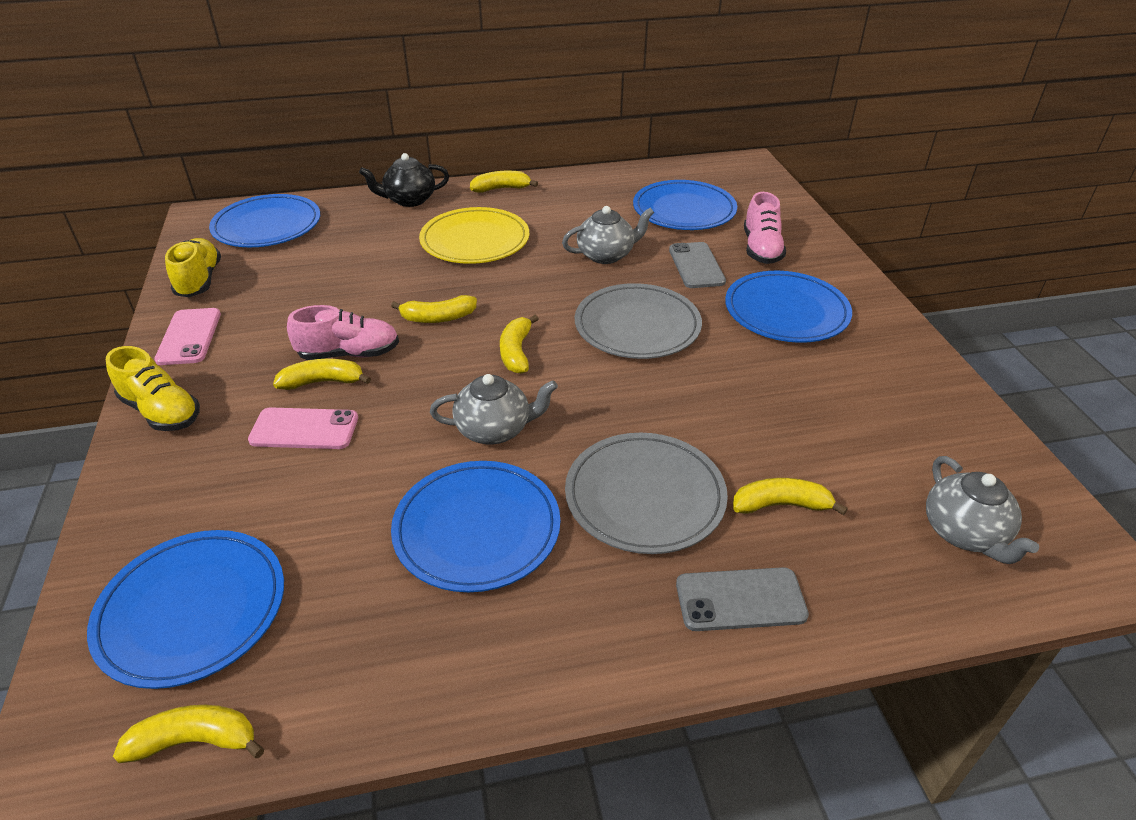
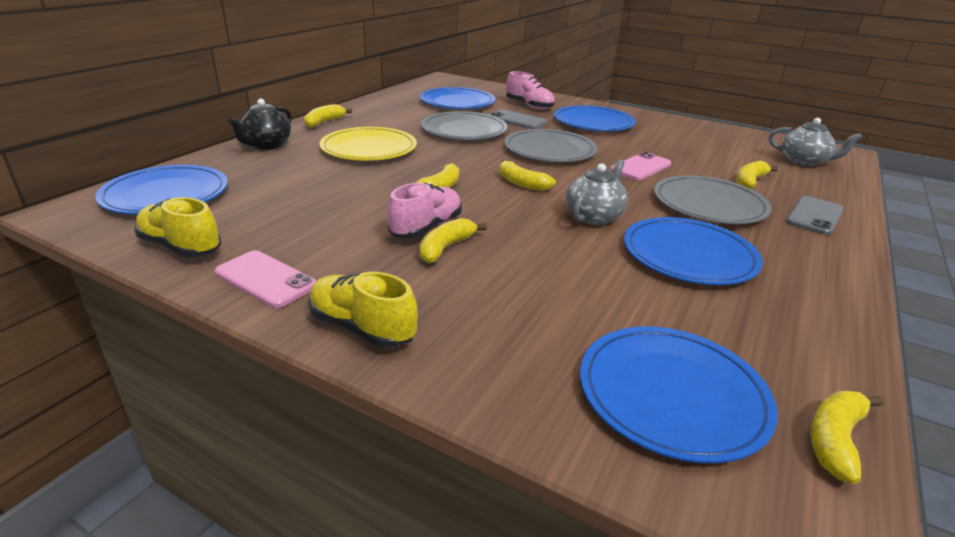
camera: 50 degrees left, 10 degrees down
yellow shoe [106,346,200,431] -> yellow shoe turned 135 degrees counterclockwise [309,272,418,348]
pink phone [248,407,358,449] -> pink phone moved to [611,152,671,180]
grey teapot [562,206,654,264] -> grey plate [421,111,507,140]

